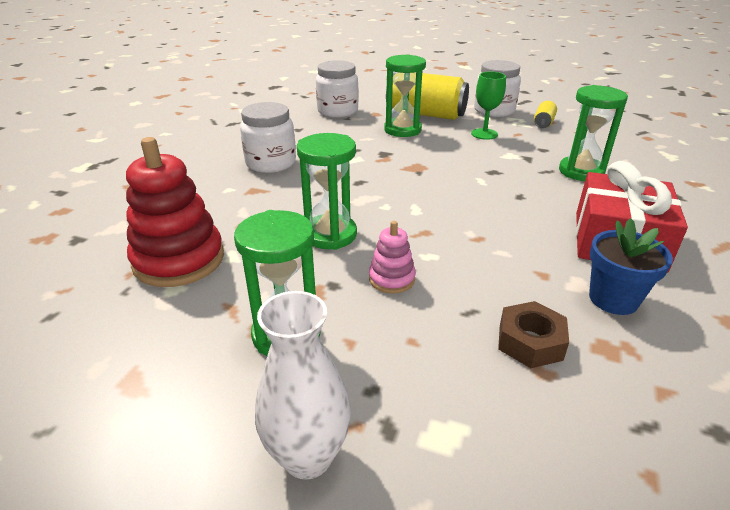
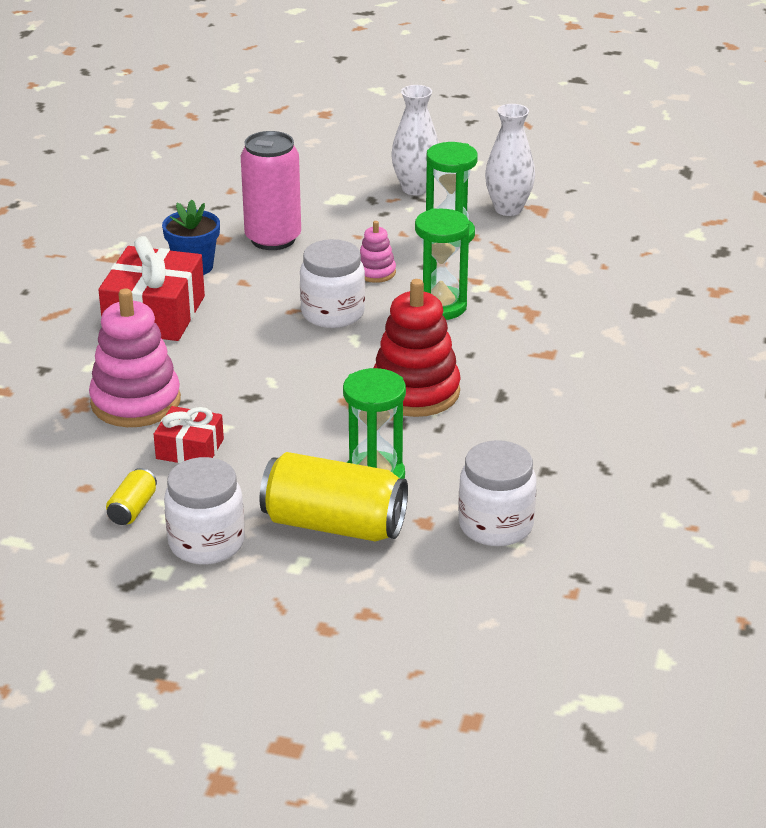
camera: 175 degrees right, 0 degrees up
red stacking toy [126,137,224,287] -> red stacking toy moved to [374,279,461,417]
white jar [240,102,296,173] -> white jar moved to [300,239,365,328]
green goblet [471,72,506,140] -> none
brown nut [498,301,569,368] -> pink can [241,131,301,250]
green hourglass [559,85,628,181] -> pink stacking toy [89,288,181,427]
none -> red gift [154,406,224,463]
none -> white vase [485,104,535,216]

